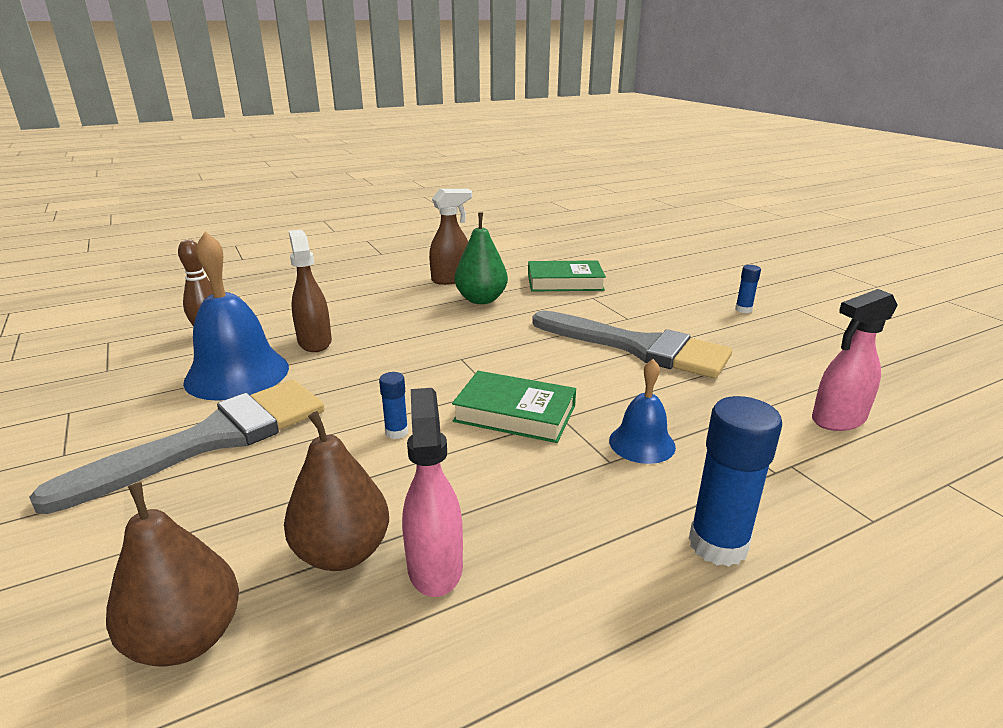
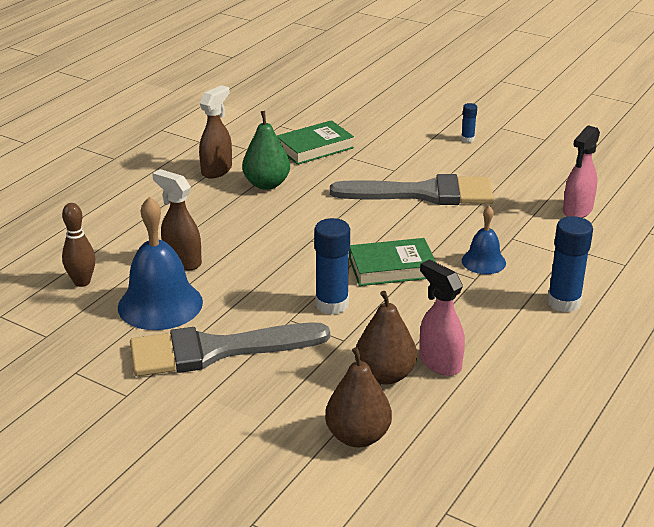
camera: 30 degrees left, 5 degrees up
grey brush [29,380,325,514] -> grey brush turned 120 degrees counterclockwise [130,323,330,376]
blue glue stick [379,372,408,439] -> blue glue stick [314,218,350,315], size x1.96

